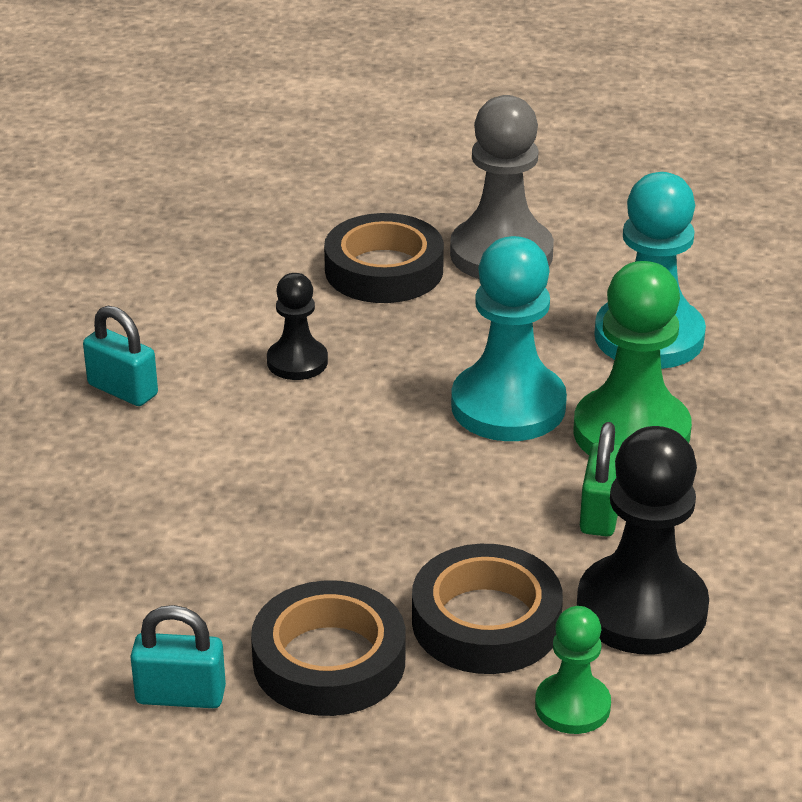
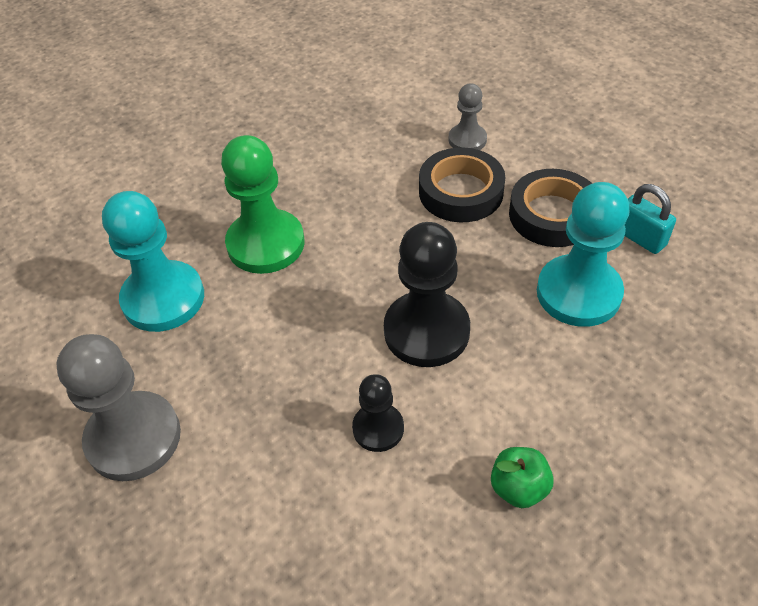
camera: 135 degrees left, 15 degrees up
turquoise padlock [83,306,158,406] -> green apple [491,447,554,508]
black tape [324,213,444,303] -> none
turquoise pawn [451,236,567,441] -> turquoise pawn moved to [537,182,629,327]
green pawn [535,606,611,734] -> grey pawn [448,83,487,150]
black pawn [577,426,709,654] -> black pawn moved to [384,222,470,367]
green padlock [580,422,621,537] -> none

